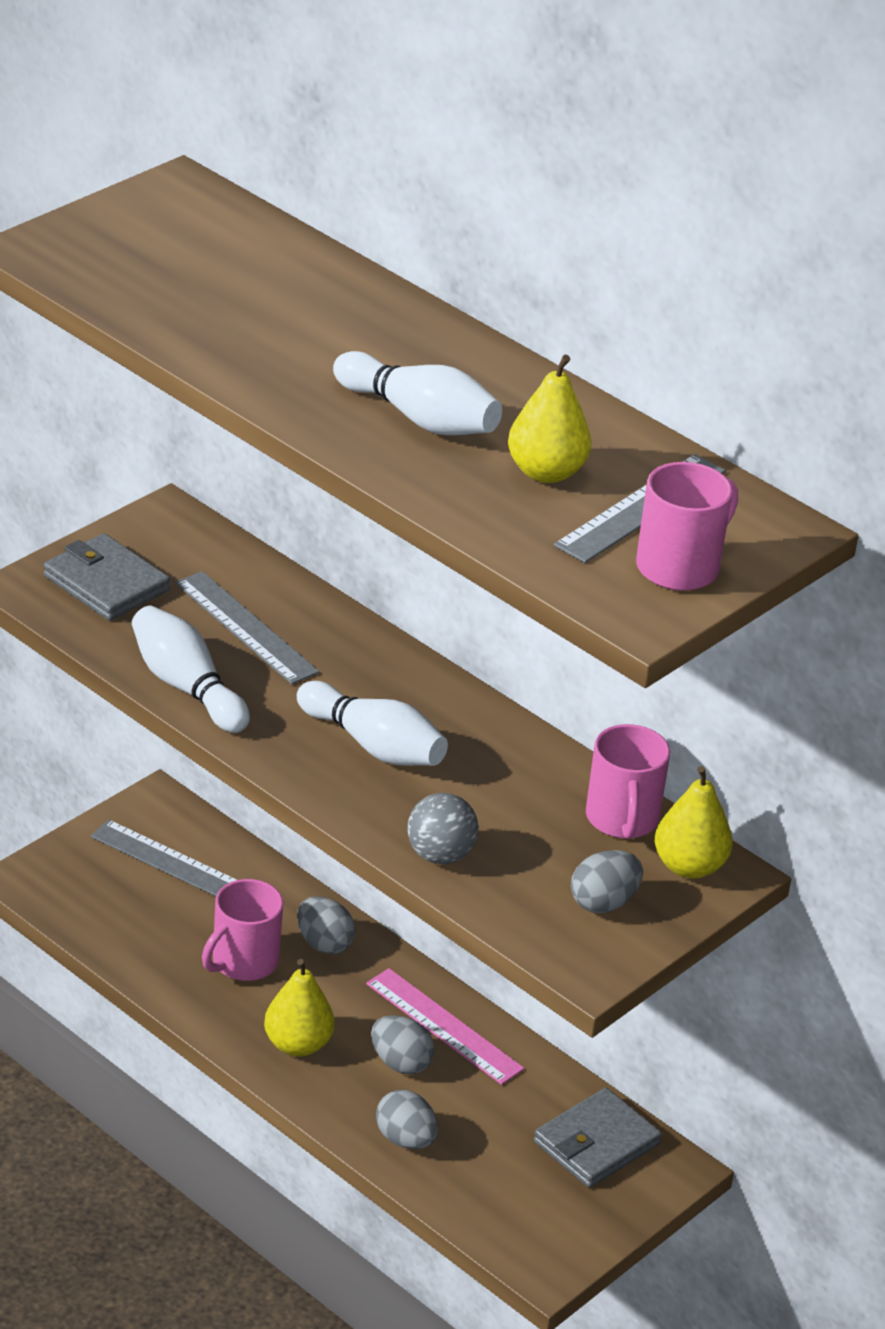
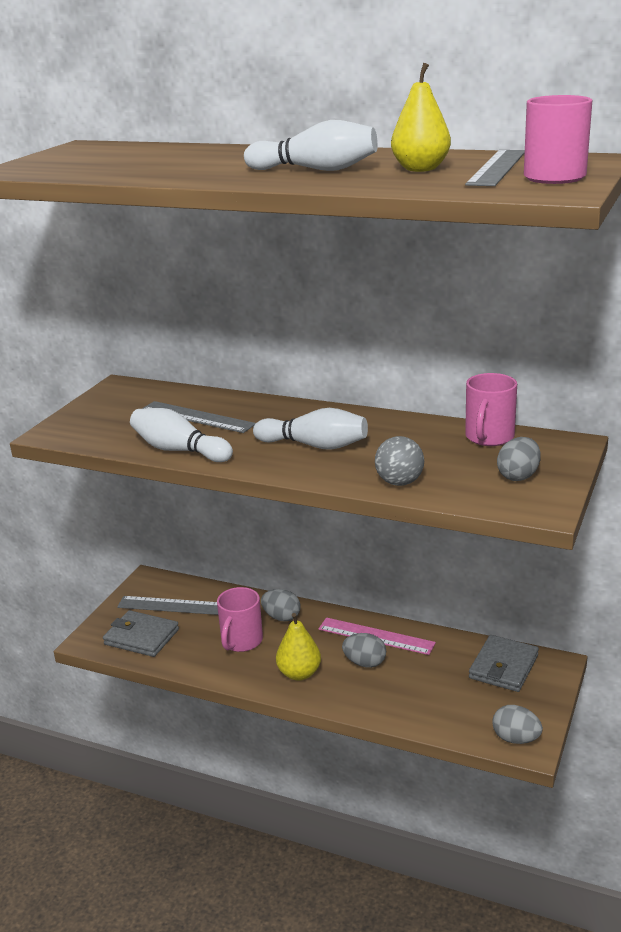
camera: 15 degrees left, 10 degrees down
grey wallet [43,533,170,621] -> grey wallet moved to [103,610,179,657]
grey egg [376,1090,438,1149] -> grey egg moved to [492,705,543,744]
pink mug [586,724,670,839] -> pink mug turned 45 degrees clockwise [465,373,517,446]
yellow pear [655,766,733,879] -> none

